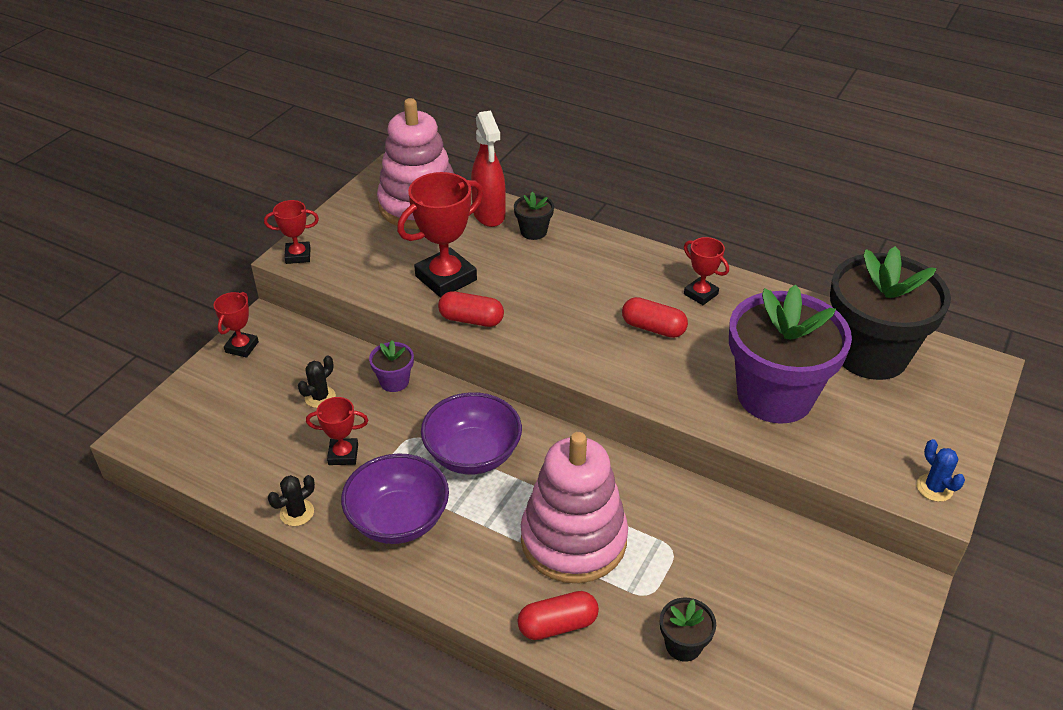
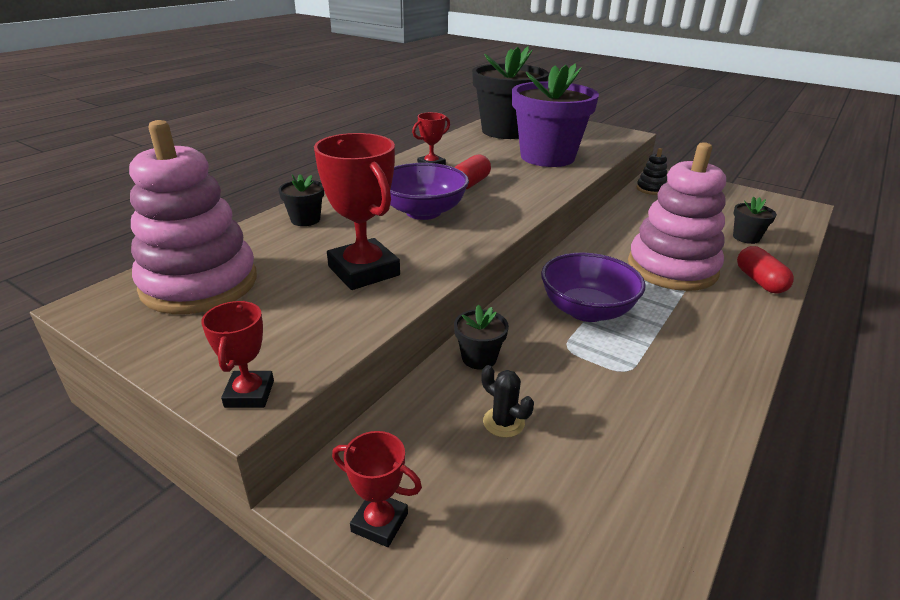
camera: 85 degrees left, 10 degrees down
black cactus [268,475,315,526] -> none
red trophy [306,397,368,465] -> none
purple bowl [341,453,449,544] -> purple bowl moved to [390,163,469,220]
purple flower pot [369,340,414,392] -> black flower pot [454,305,509,370]
red capsule [438,291,504,327] -> none
red spray bottle [471,111,506,227] -> none
blue cactus [917,439,965,502] -> none
none -> black stacking toy [637,148,667,195]

